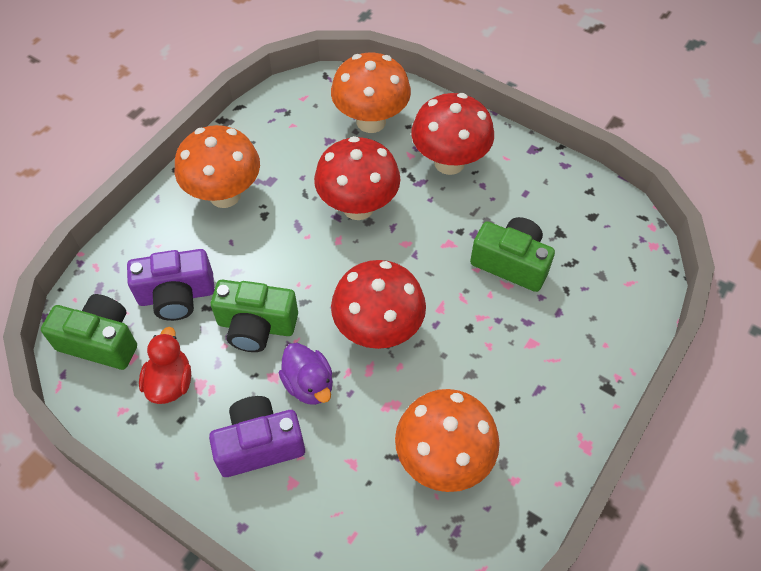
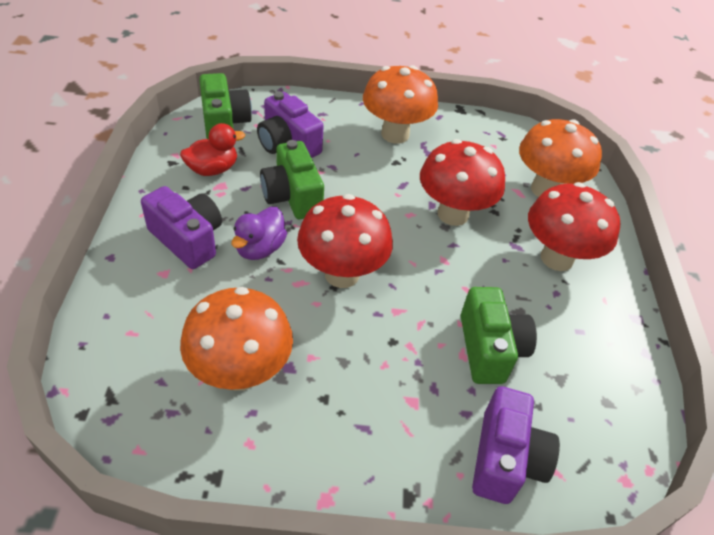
camera: 55 degrees right, 10 degrees down
none -> purple camera [472,386,560,504]

